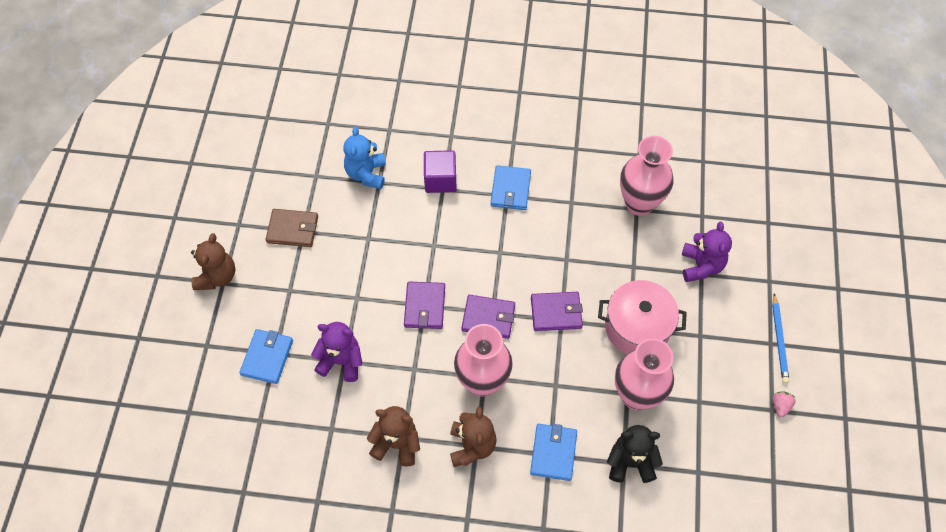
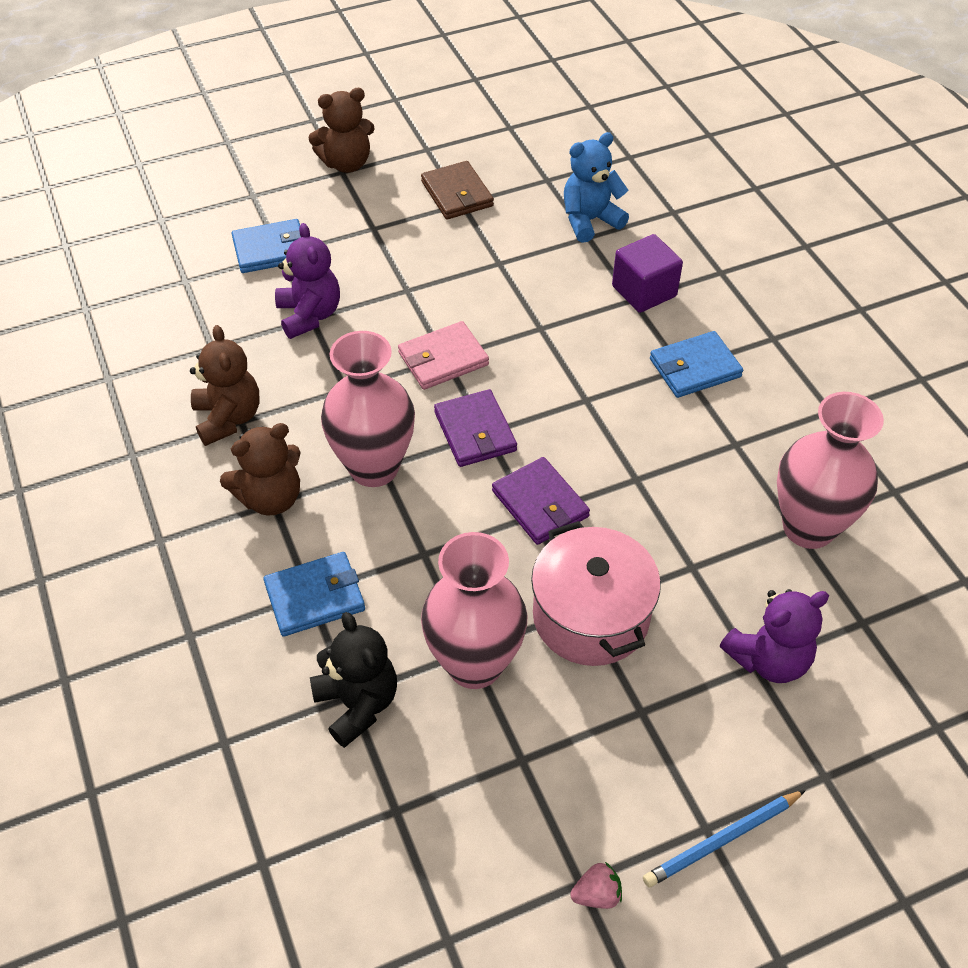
camera: 60 degrees right, 10 degrees down
purple wallet [404,282,445,329] -> pink wallet [398,321,489,390]

